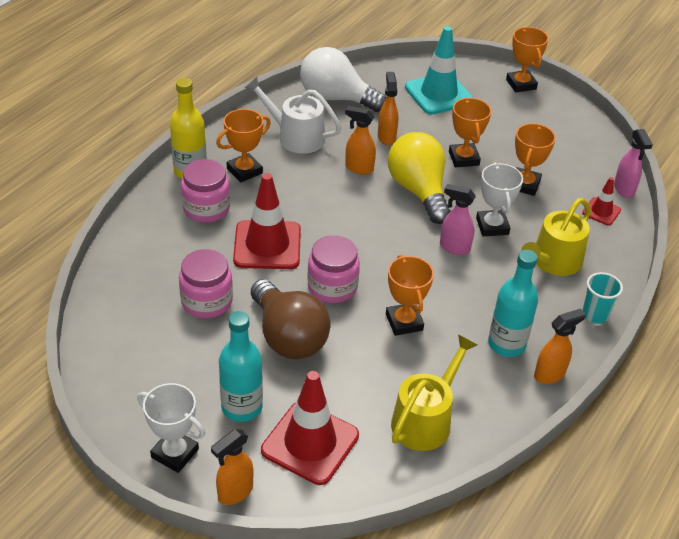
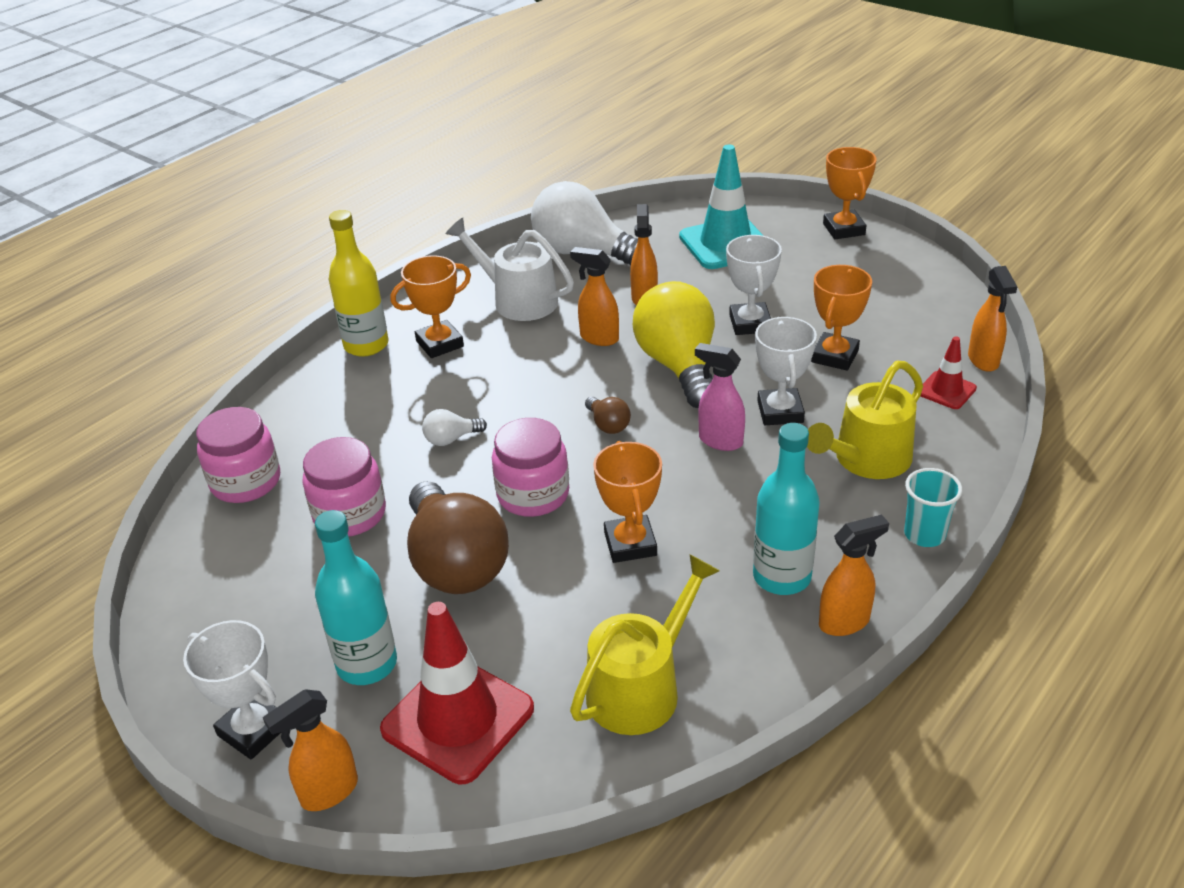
camera: 10 degrees right, 5 degrees down
pink jar [181,159,230,223] -> pink jar moved to [196,407,280,503]
red traffic cone [233,173,301,269] -> white light bulb [422,409,487,446]
orange trophy [449,98,491,167] -> white trophy [726,235,782,335]
pink spray bottle [614,129,653,198] -> orange spray bottle [968,266,1017,372]
none -> brown light bulb [585,397,631,434]

